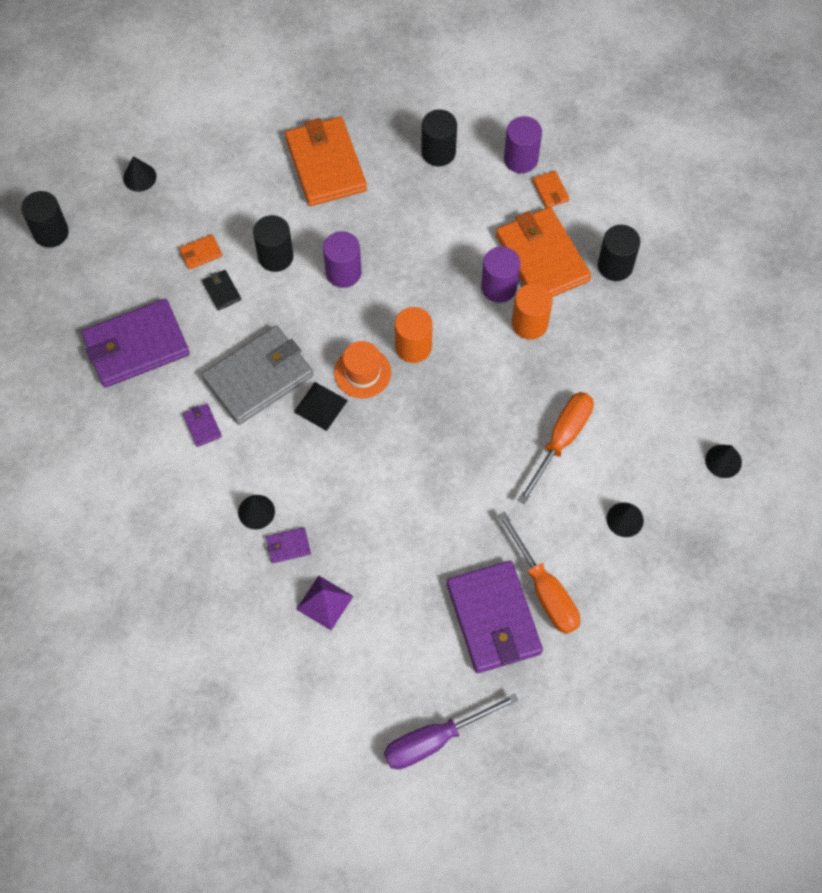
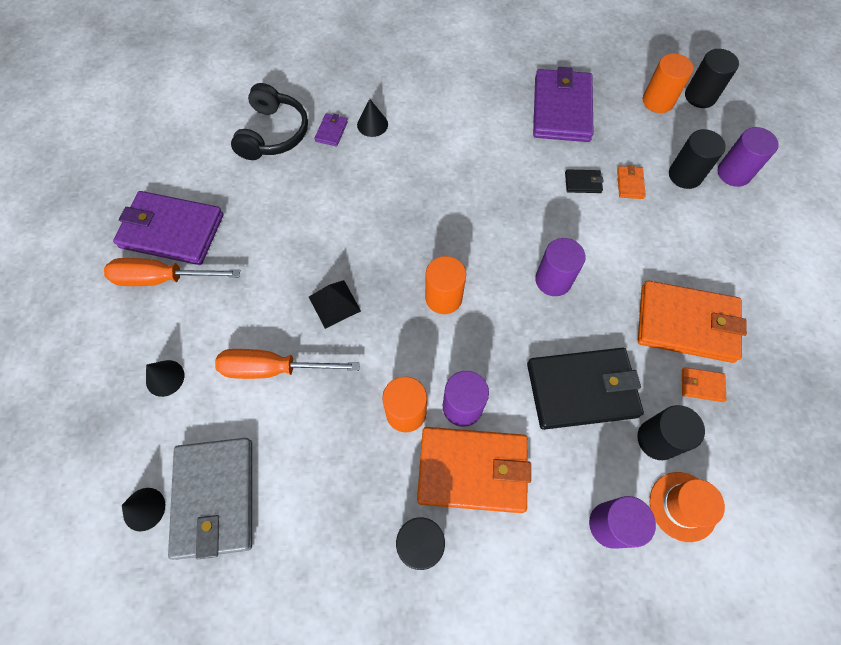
camera: 120 degrees right, 0 degrees up
black cone [123,156,157,192] -> purple cylinder [717,127,779,187]
purple wallet [183,404,222,447] -> none
grey wallet [202,326,313,425] -> grey wallet moved to [168,438,252,560]
black cylinder [253,215,294,272] -> black cylinder moved to [669,129,726,189]
black pyramid [294,382,348,431] -> black pyramid moved to [309,280,361,329]
purple pyramid [296,576,353,630] -> black headphones [231,83,308,160]
orange hat [334,341,391,398] -> orange hat moved to [650,472,725,542]
purple screwdriver [384,693,519,769] -> none
orange screwdriver [517,392,594,505] -> orange screwdriver turned 120 degrees clockwise [215,349,360,379]
orange wallet [533,171,569,208] -> orange wallet moved to [682,367,726,402]
none -> black wallet [527,348,644,430]
none -> orange cylinder [643,53,694,113]

